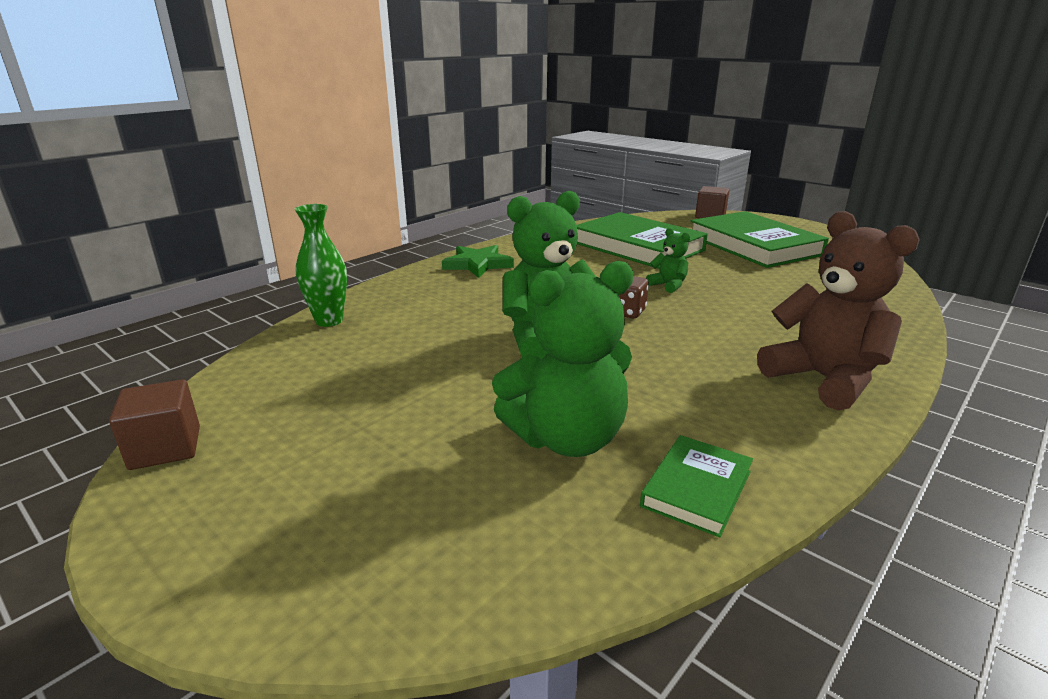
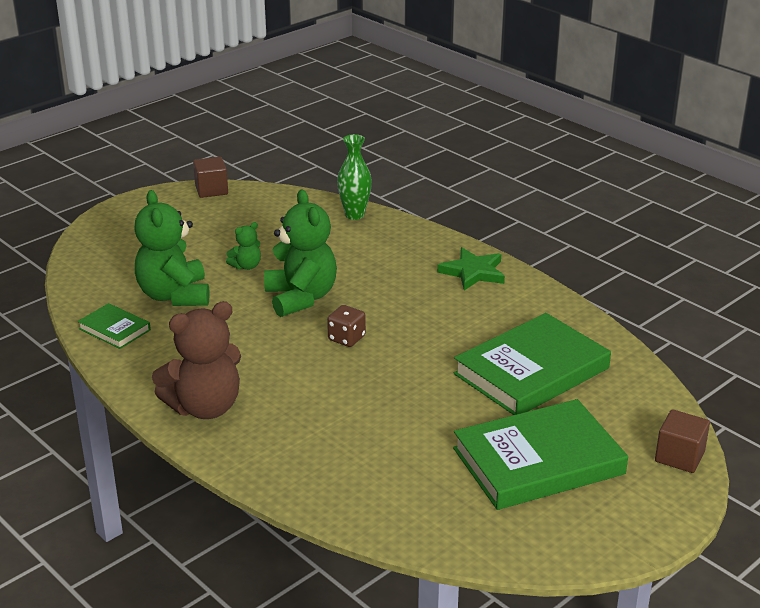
camera: 95 degrees right, 5 degrees up
green teddy bear [646,228,690,293] -> green teddy bear moved to [226,222,261,270]

